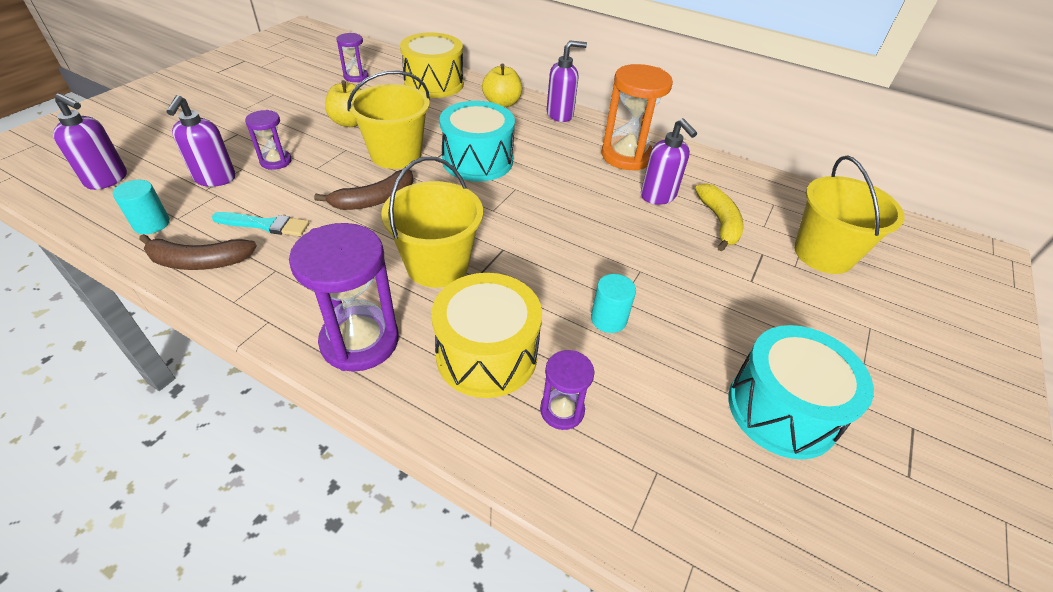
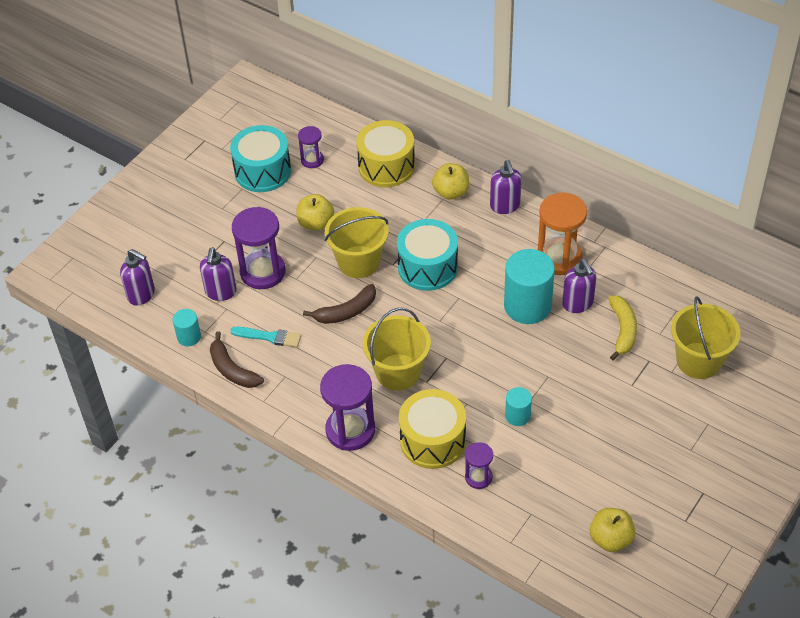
camera: 10 degrees right, 5 degrees up
brown banana [139,234,257,270] -> brown banana turned 45 degrees clockwise [210,332,264,388]
purple hourglass [245,110,292,170] -> purple hourglass [232,207,285,289], size x1.86
purple soap dispenser [547,41,587,122] -> purple soap dispenser turned 90 degrees clockwise [490,160,522,214]
turquoise drum [729,325,874,459] -> turquoise drum moved to [230,125,291,192]
none -> turquoise cylinder [504,249,555,324]
none -> yellow apple [590,508,635,552]

